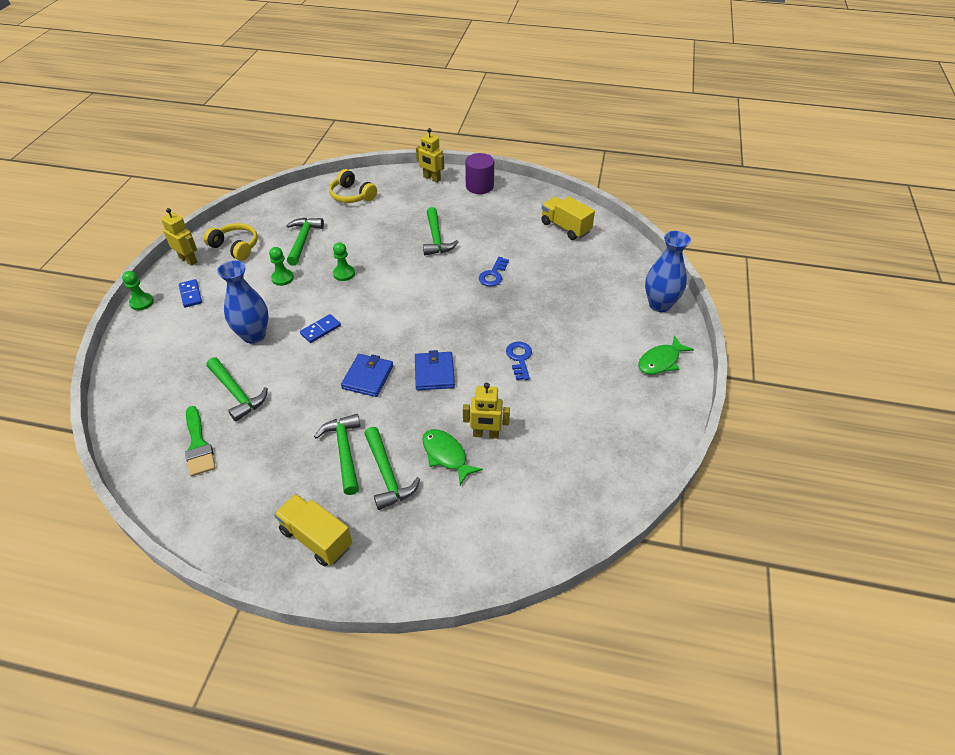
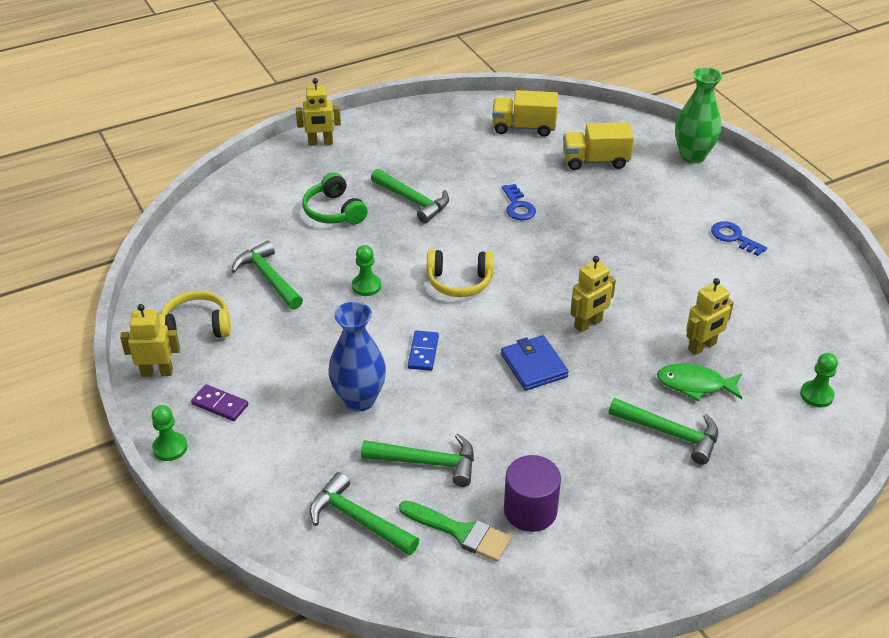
camera: 40 degrees left, 5 degrees down
blue domino [179,279,202,308] -> purple domino [191,384,248,421]
green pawn [269,247,294,286] -> green pawn moved to [800,353,838,407]
yellow truck [274,494,352,566] -> yellow truck moved to [563,122,634,170]
green hammer [314,414,360,495] -> green hammer moved to [310,472,419,555]
yellow headphones [329,169,377,203] -> yellow headphones moved to [427,250,494,297]
blue wallet [415,350,455,390] -> yellow robot [570,256,616,332]
purple cylinder [465,153,494,194] -> purple cylinder moved to [504,455,561,532]
blue key [506,342,532,380] -> blue key moved to [711,221,767,256]
green fish [638,335,694,374] -> none
blue vase [645,231,691,312] -> green vase [675,67,722,163]
none -> green headphones [302,172,368,225]

